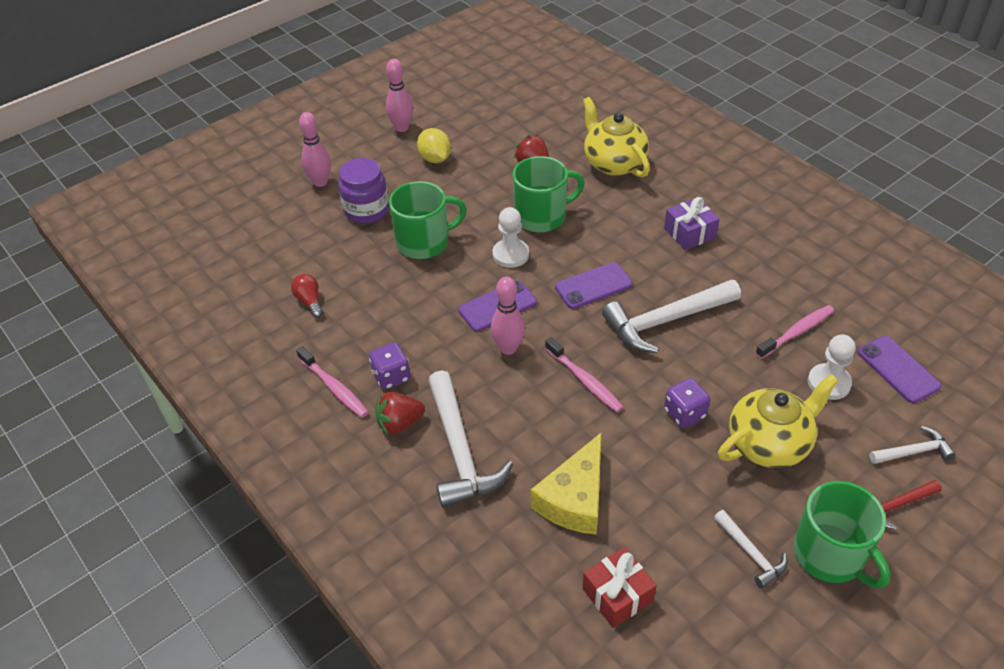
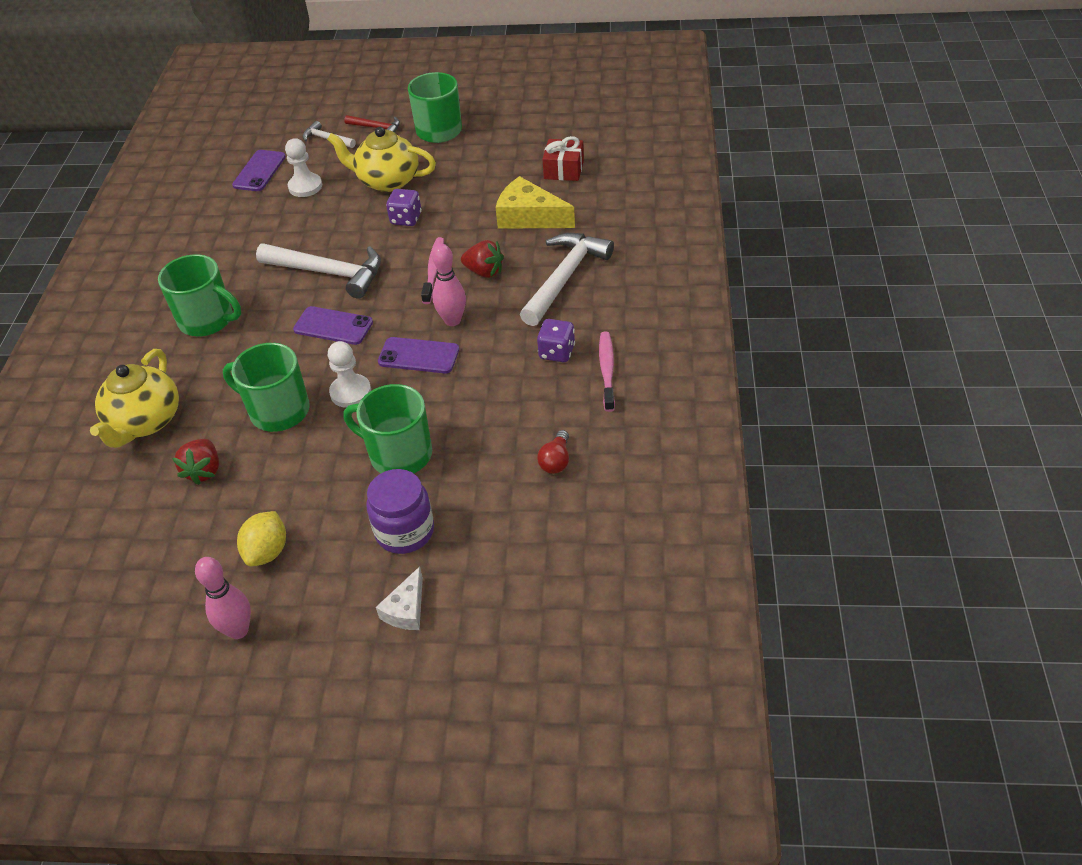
camera: 135 degrees left, 0 degrees up
pink bowling pin [299,112,331,187] -> white cheese [376,566,423,630]
red strawberry [375,392,425,435] -> red strawberry moved to [461,240,504,278]
yellow cheese [531,433,601,535] -> yellow cheese turned 135 degrees counterclockwise [496,176,575,229]
purple gift [664,197,719,250] -> green mug [158,254,241,336]
white hammer [714,510,788,589] -> none
pink toothbrush [756,305,834,359] -> none

